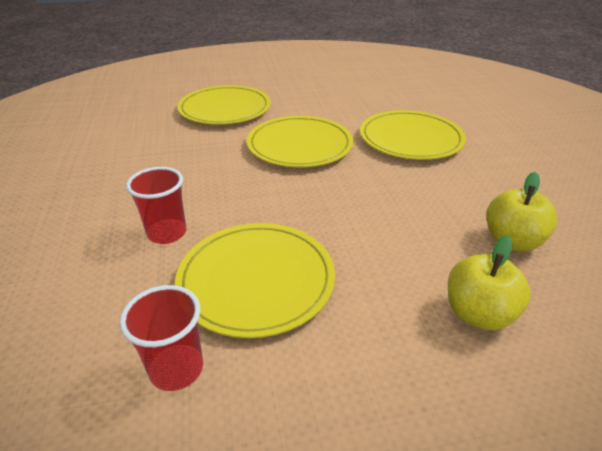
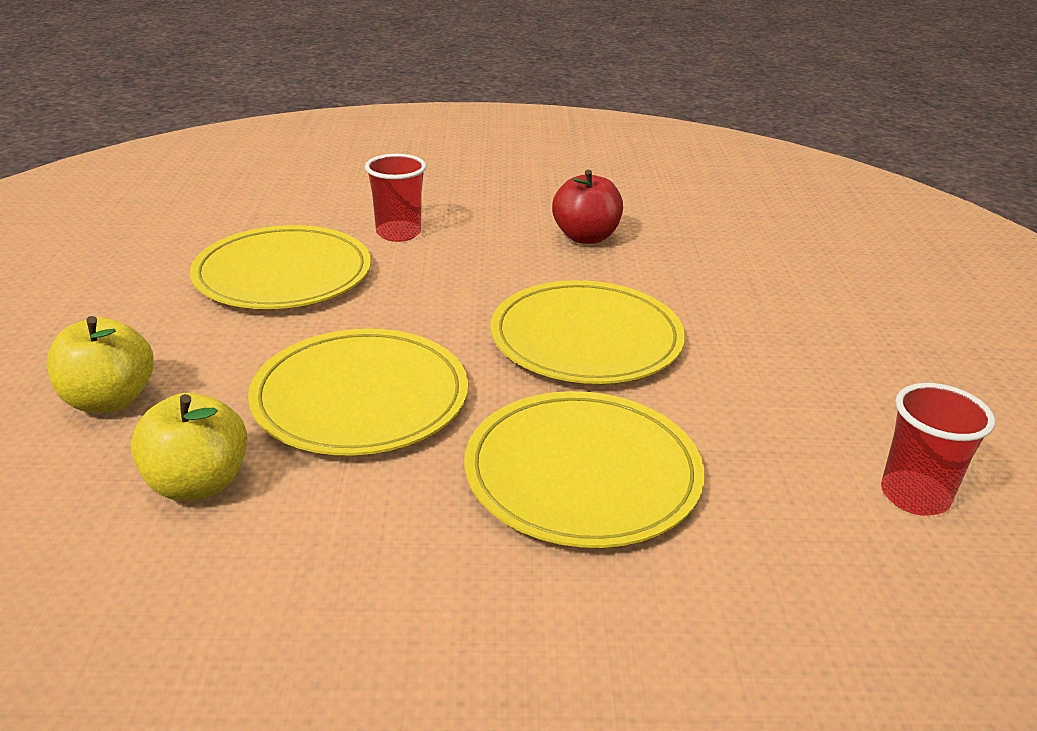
camera: 100 degrees right, 5 degrees down
red cup [120,285,203,391] -> red cup moved to [881,383,995,516]
yellow plate [177,85,271,125] -> yellow plate moved to [248,329,468,456]
none -> red apple [552,170,623,244]

